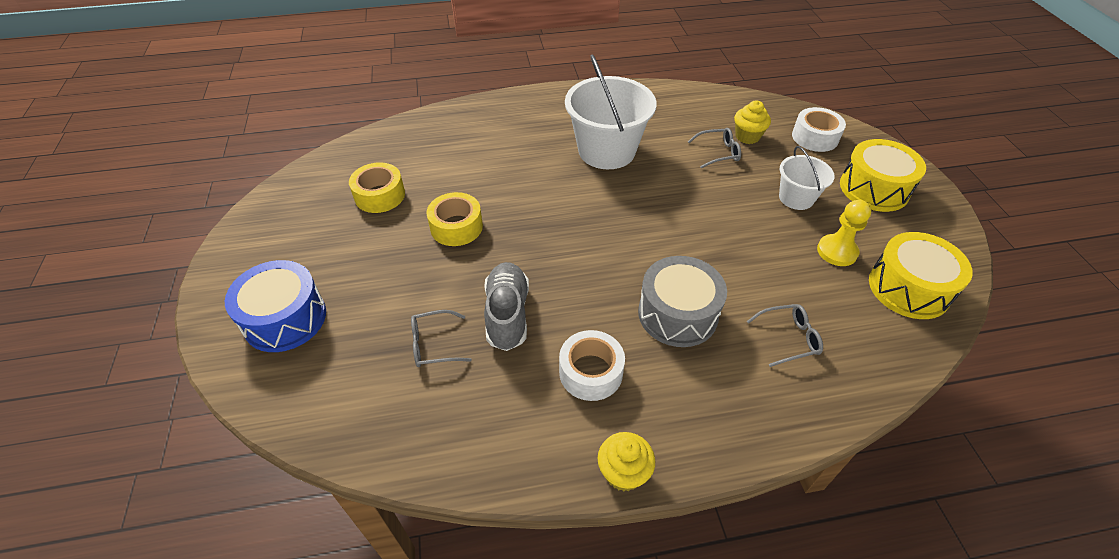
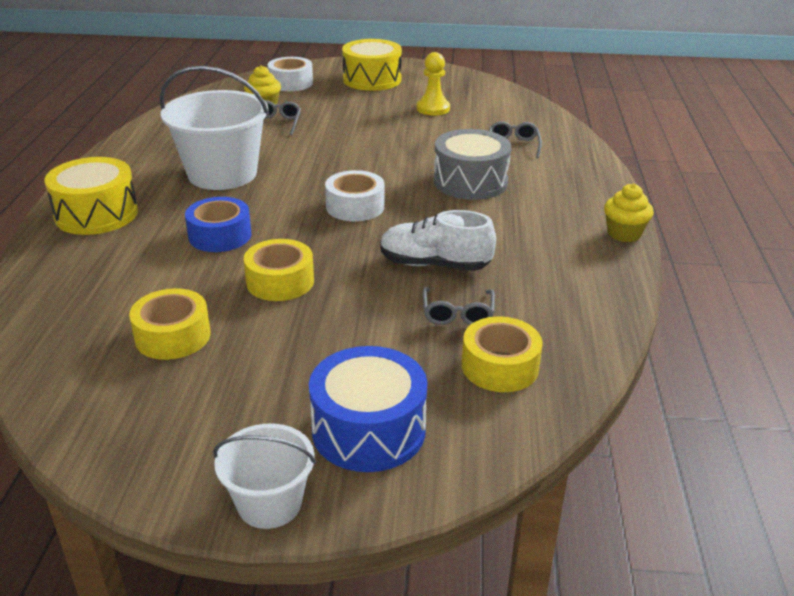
camera: 75 degrees left, 15 degrees down
grey shoe [484,262,529,351] -> white shoe [380,210,496,271]
white tape [559,330,625,401] -> white tape moved to [325,170,385,221]
white bucket [779,146,835,210] -> white bucket moved to [213,424,316,529]
yellow drum [869,232,973,319] -> yellow drum moved to [45,157,138,235]
none -> blue tape [185,197,251,252]
none -> yellow tape [462,316,543,392]

